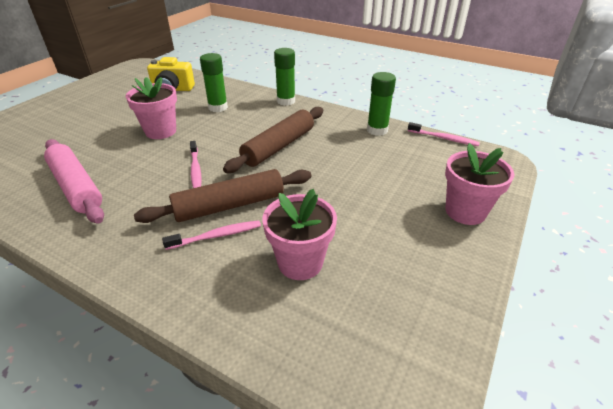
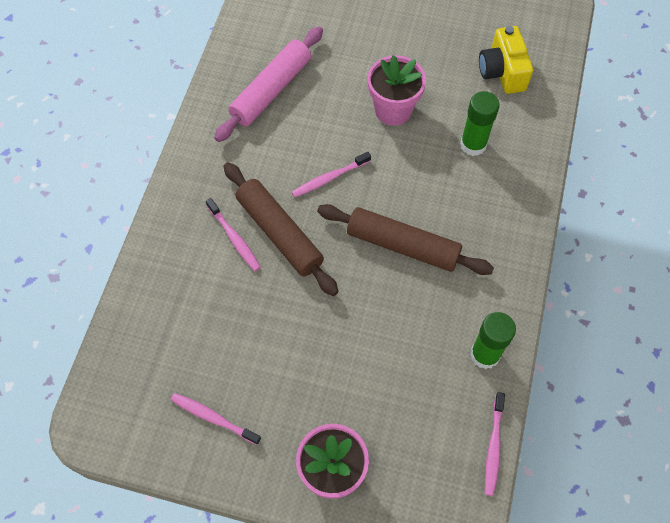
camera: 75 degrees right, 25 degrees up
pink flower pot [263,189,337,280] -> none
green glue stick [274,48,295,106] -> none
none -> pink toothbrush [171,393,261,445]

